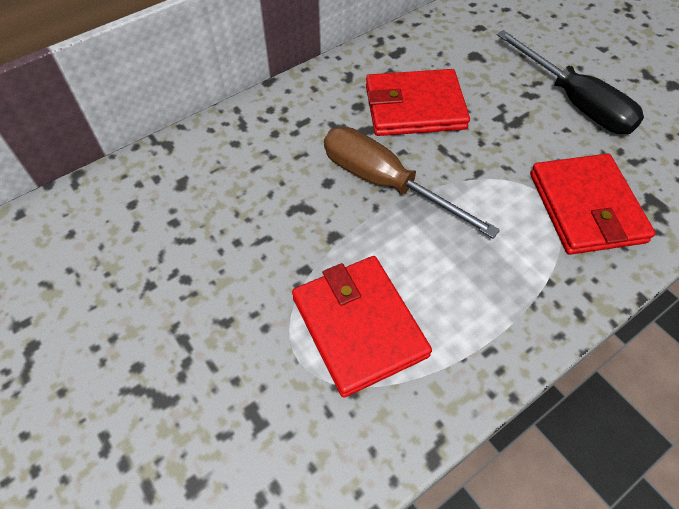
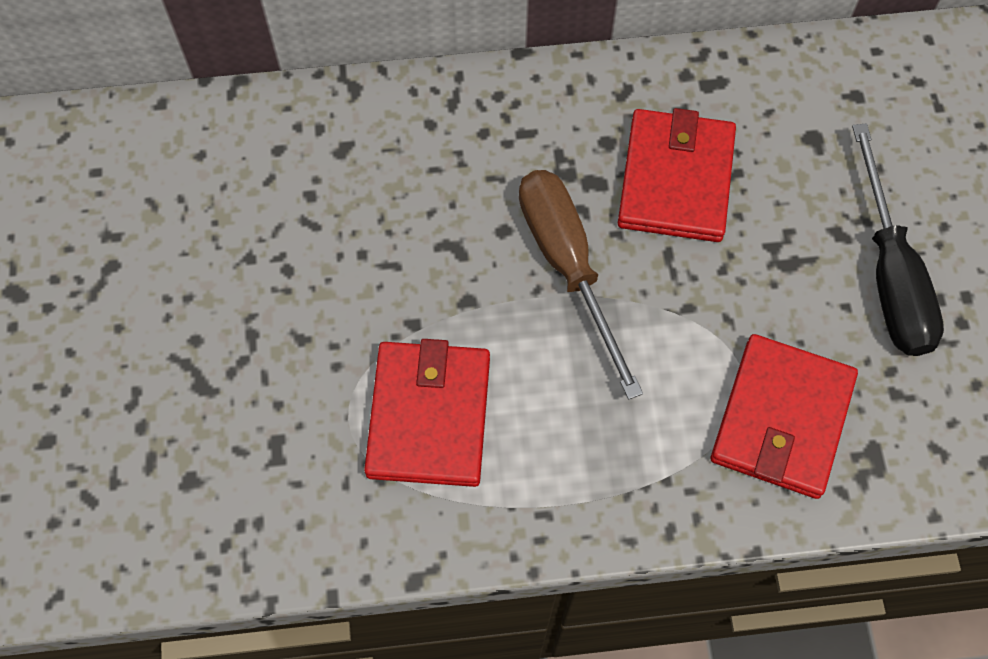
camera: 30 degrees right, 10 degrees up
red wallet [366,69,470,136] -> red wallet turned 75 degrees clockwise [618,108,736,242]

